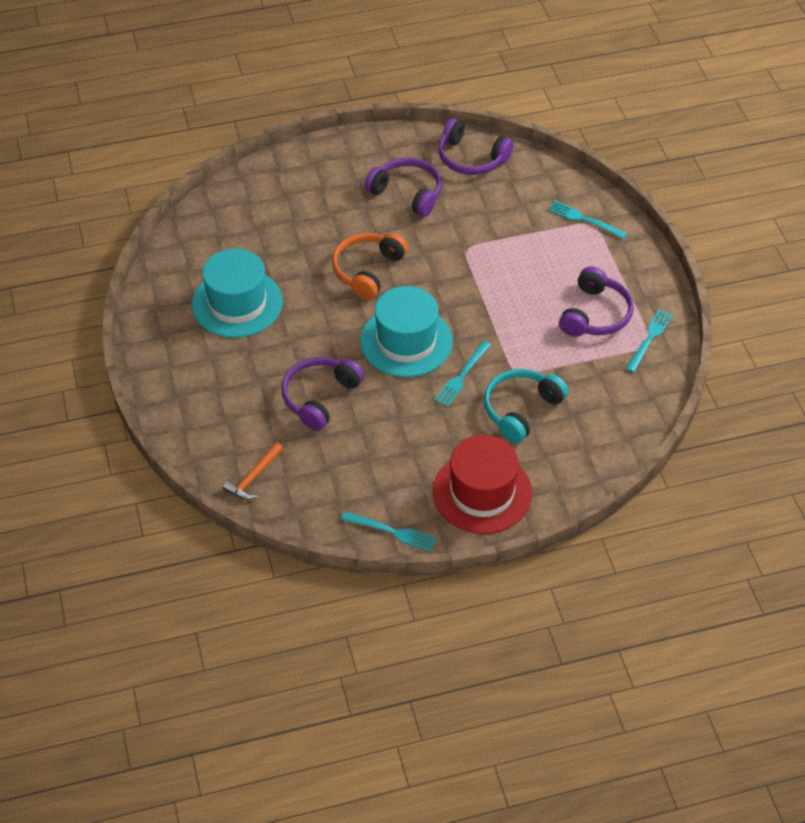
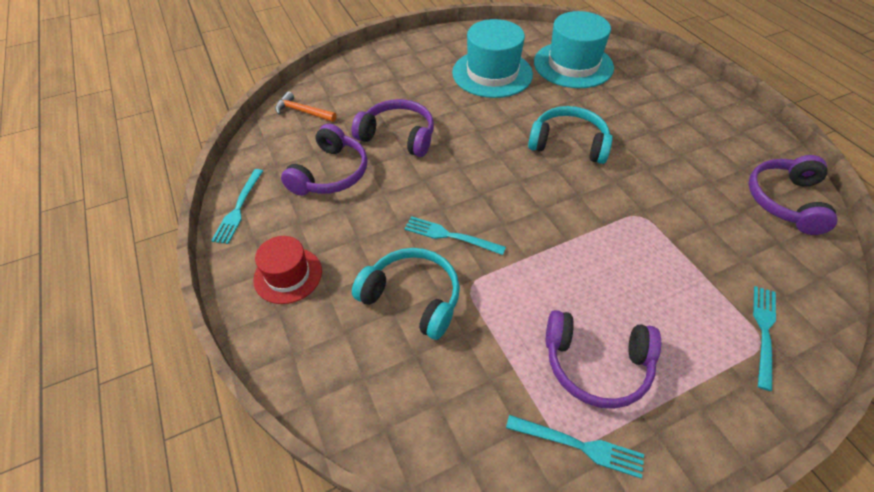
camera: 80 degrees right, 0 degrees up
orange headphones [332,233,408,300] -> turquoise headphones [528,106,613,164]
turquoise hat [360,286,453,377] -> turquoise hat moved to [534,11,614,88]
purple headphones [365,157,442,217] -> purple headphones moved to [281,124,368,196]
red hat [433,435,532,534] -> red hat [253,236,322,304], size x0.60

